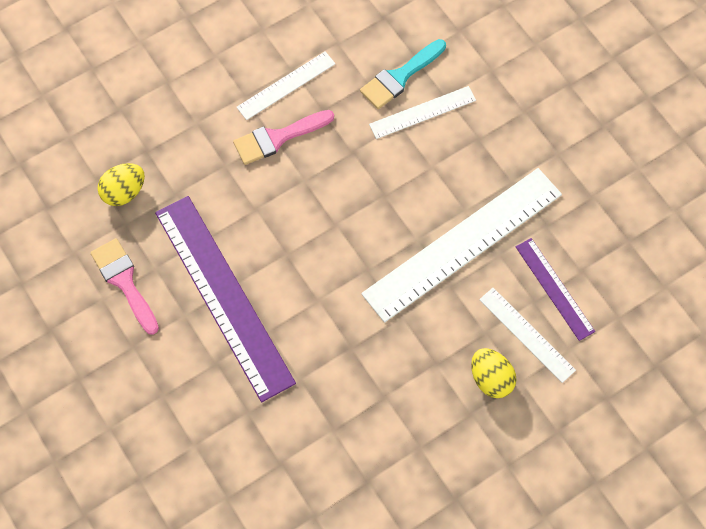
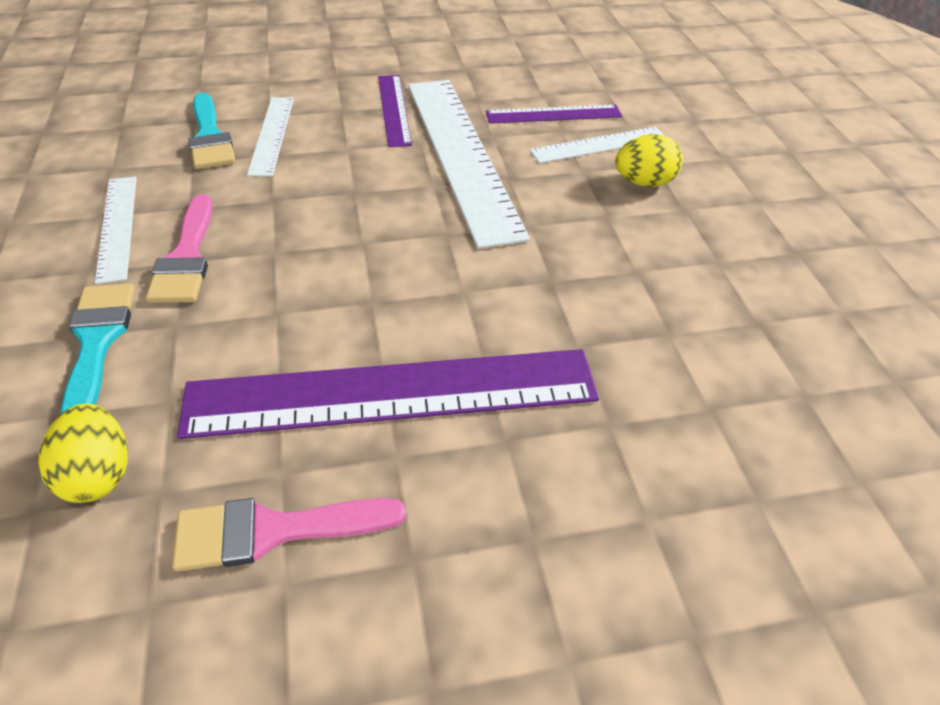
camera: 70 degrees left, 20 degrees down
none -> turquoise brush [60,284,135,414]
none -> purple ruler [378,75,412,147]

